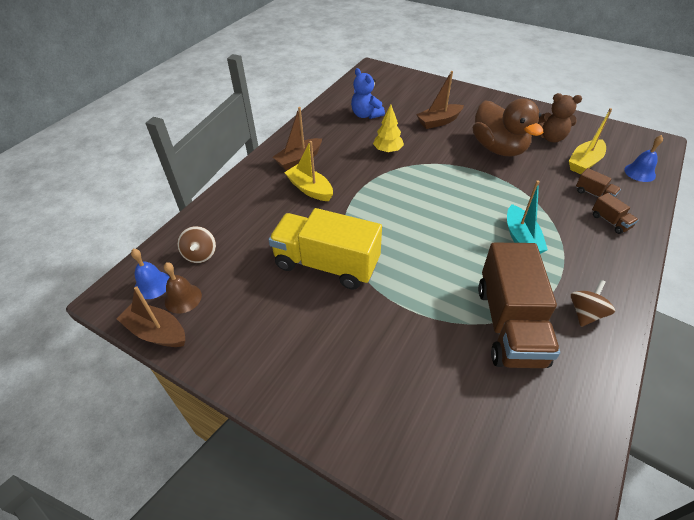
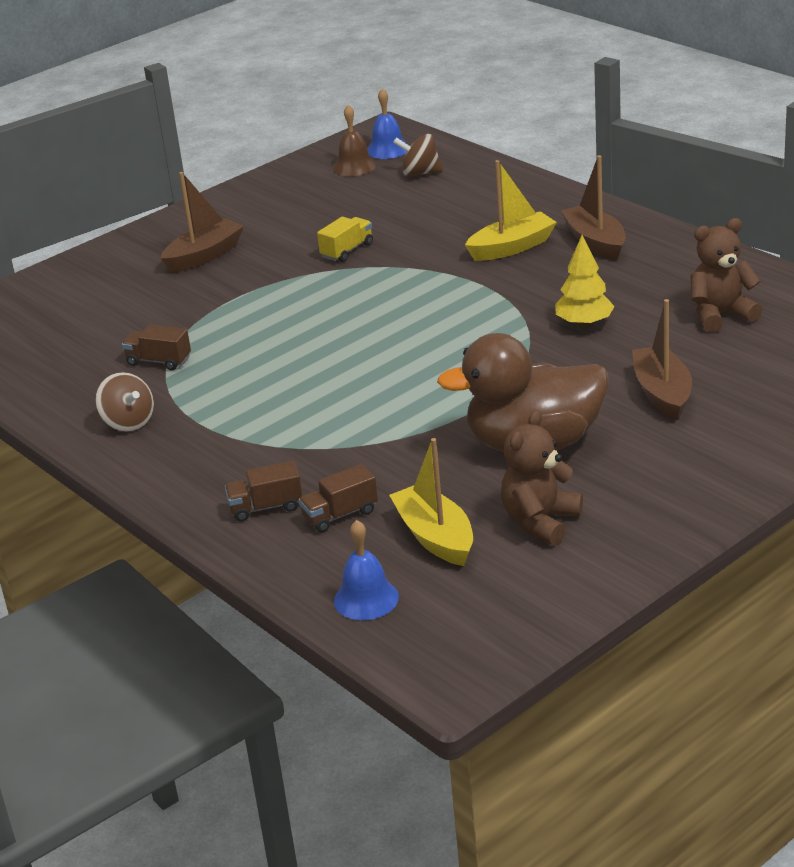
camera: 110 degrees right, 15 degrees down
brown boat [117,286,185,347] -> brown boat moved to [160,172,244,273]
yellow truck [268,208,382,289] -> yellow truck [317,217,373,262], size x0.41
blue teddy bear [351,68,385,119] -> brown teddy bear [691,218,762,332]
brown truck [478,243,560,368] -> brown truck [122,325,191,370], size x0.41
turquoise boat [507,180,548,254] -> none

